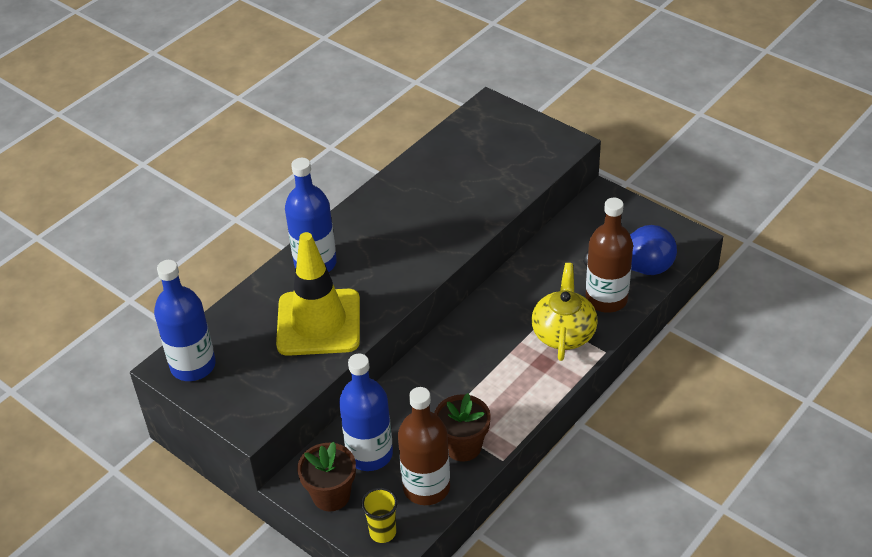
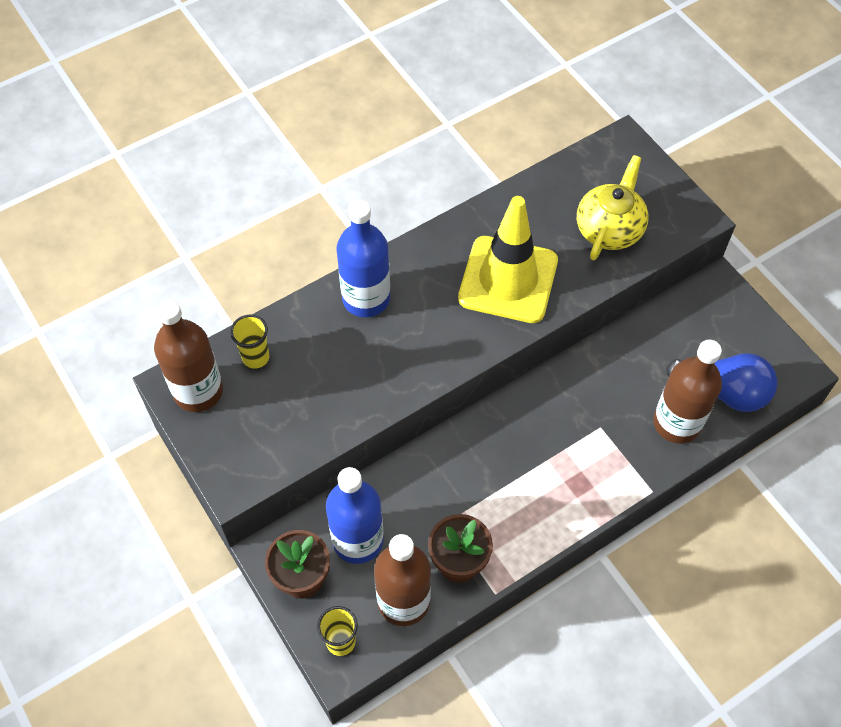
camera: 15 degrees right, 15 degrees up
blue bottle [154,260,216,381] -> brown bottle [154,299,223,412]
yellow traffic cone [276,232,360,356] -> yellow traffic cone moved to [458,196,558,323]
yellow teapot [532,263,598,361] -> yellow teapot moved to [577,155,648,260]
none -> yellow cup [230,315,269,369]

